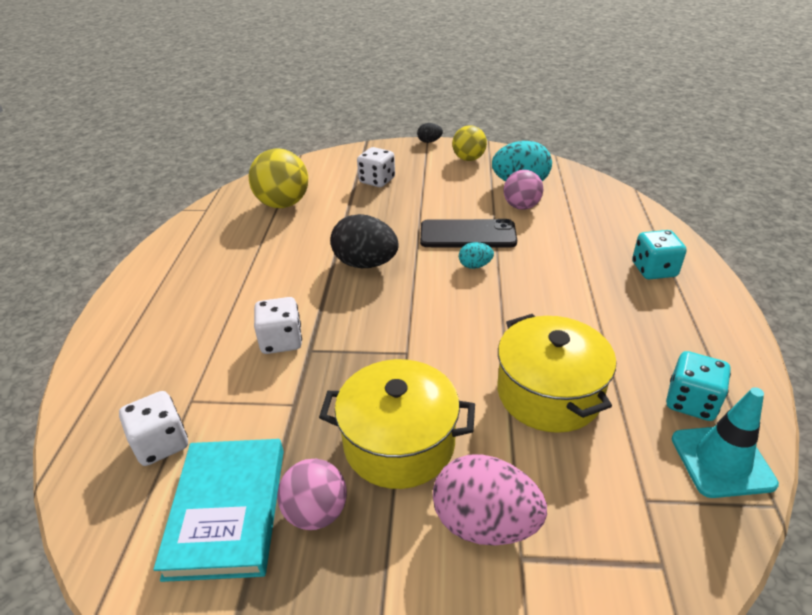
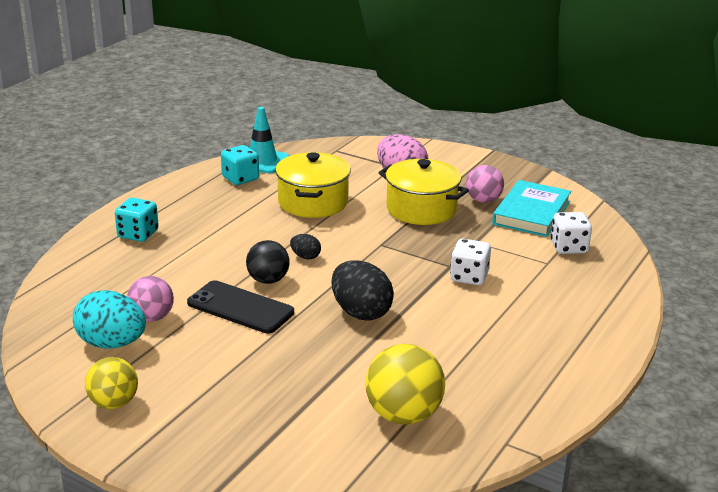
camera: 155 degrees left, 10 degrees down
white dice [357,147,395,187] -> none
black egg [417,123,443,143] -> black egg moved to [290,234,321,260]
turquoise egg [459,242,494,269] -> black ball [246,240,290,284]

